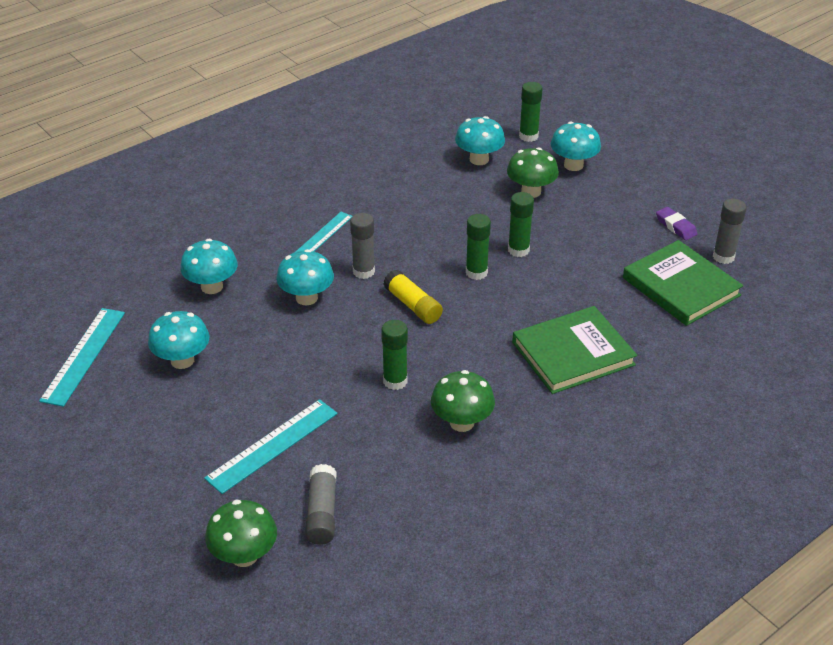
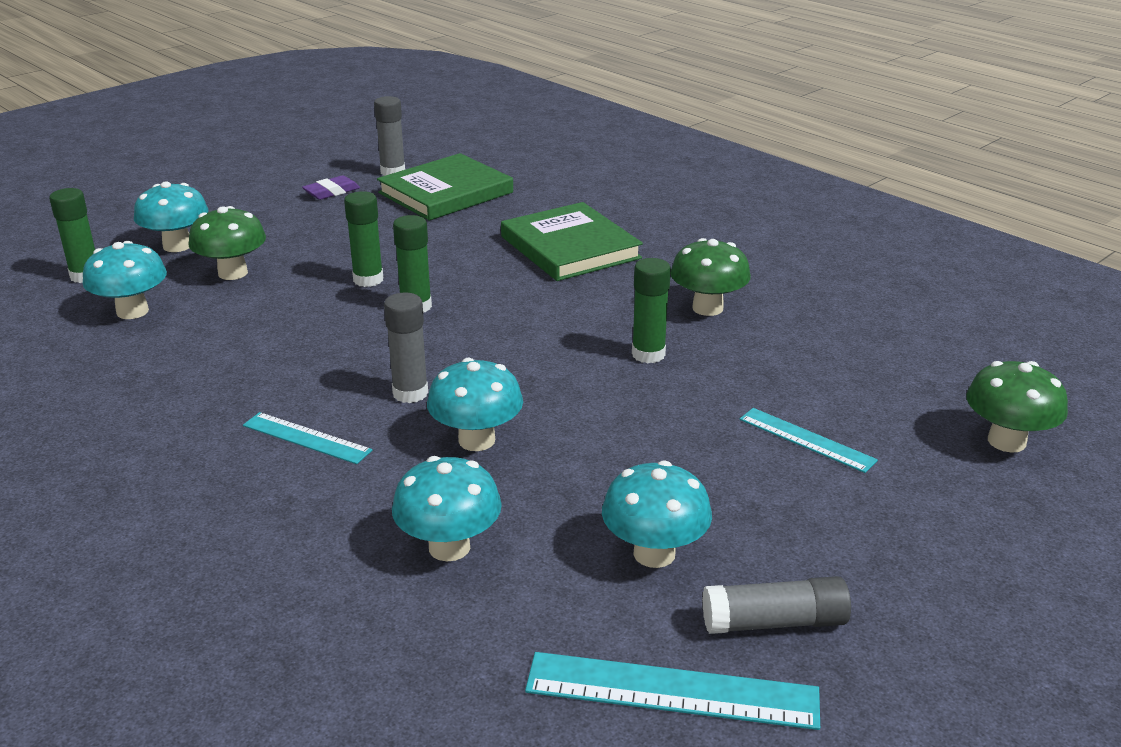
camera: 95 degrees left, 10 degrees down
turquoise ruler [204,399,338,494] -> turquoise ruler [740,408,878,473], size x0.65
grey glue stick [305,464,337,545] -> grey glue stick moved to [702,576,851,634]
yellow glue stick [383,270,443,324] -> none

